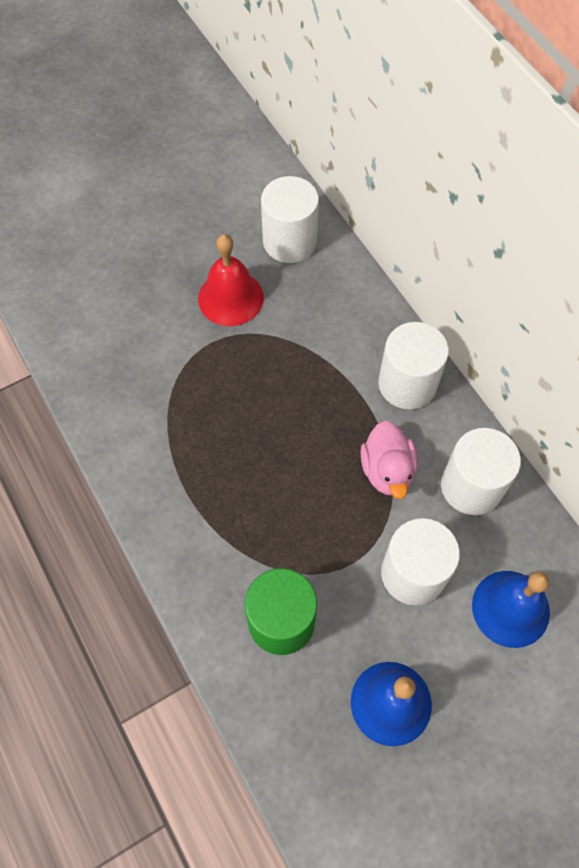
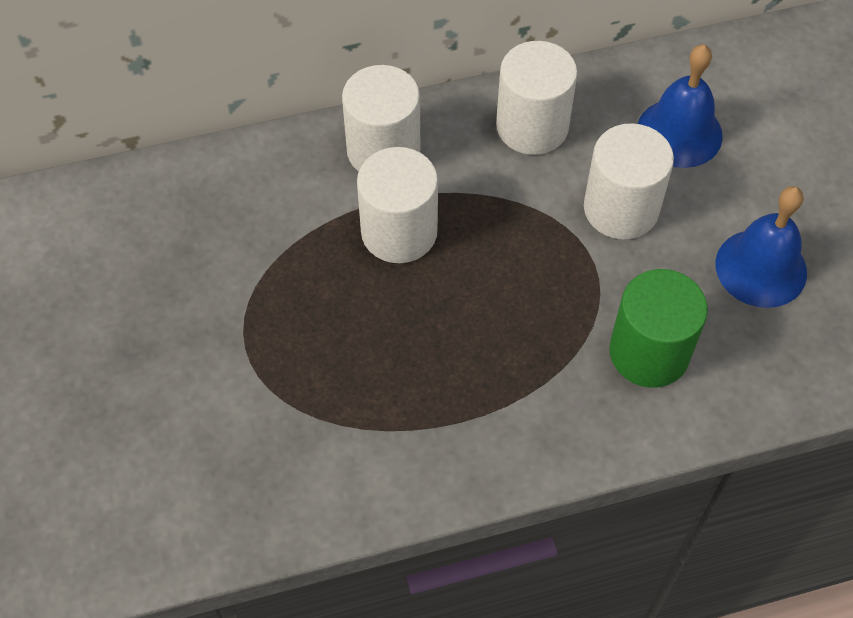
camera: 75 degrees left, 5 degrees down
red bell [198,234,264,326] -> none
white cylinder [261,176,319,263] -> white cylinder moved to [357,147,438,263]
pink duck [360,421,418,499] -> none

